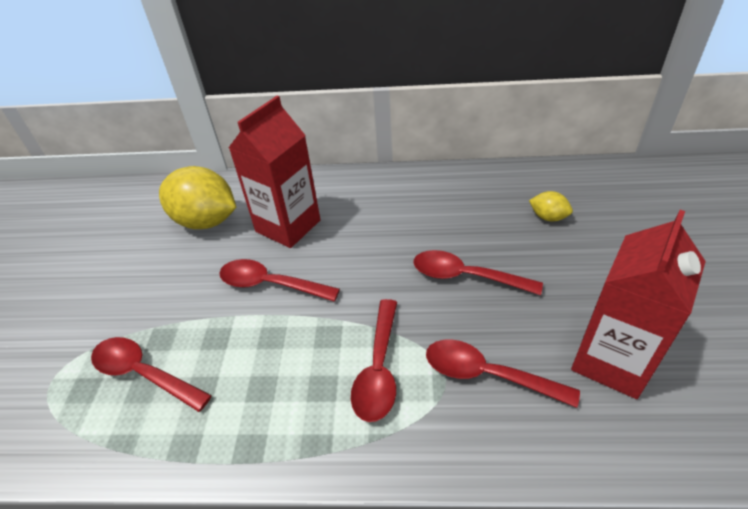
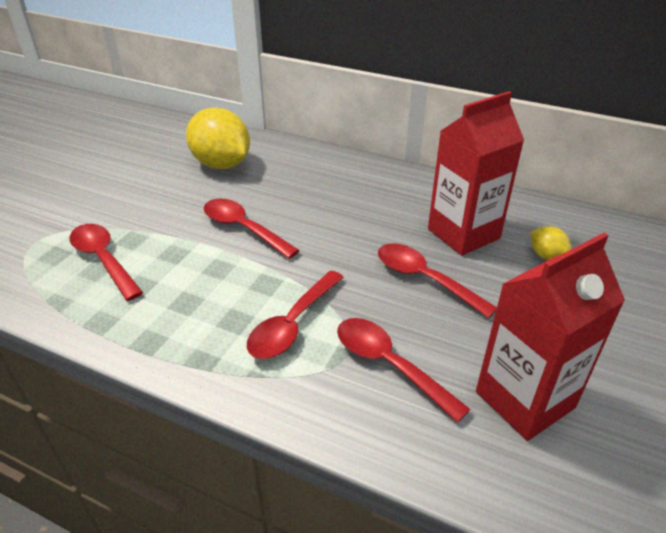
camera: 20 degrees right, 5 degrees down
red carton [229,96,320,248] -> red carton moved to [428,91,524,256]

